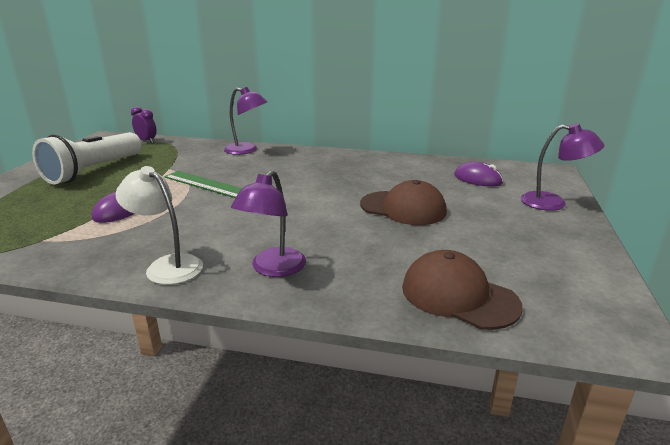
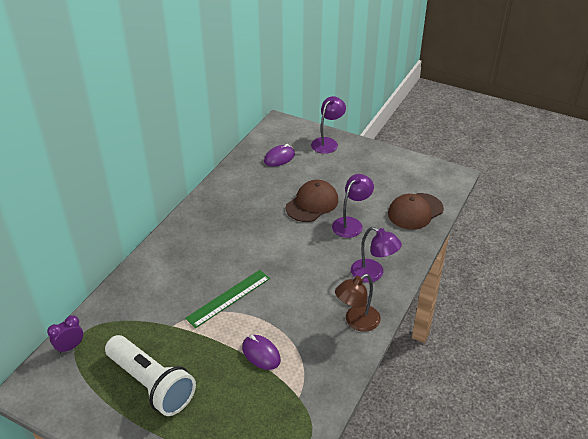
camera: 75 degrees left, 15 degrees up
white lamp [116,166,203,285] -> brown lamp [335,274,381,332]
purple lamp [224,87,267,155] -> purple lamp moved to [332,174,374,238]

